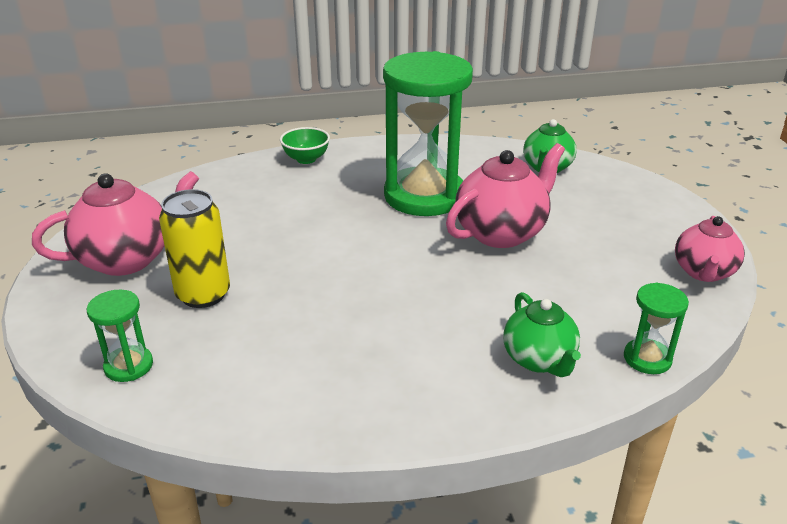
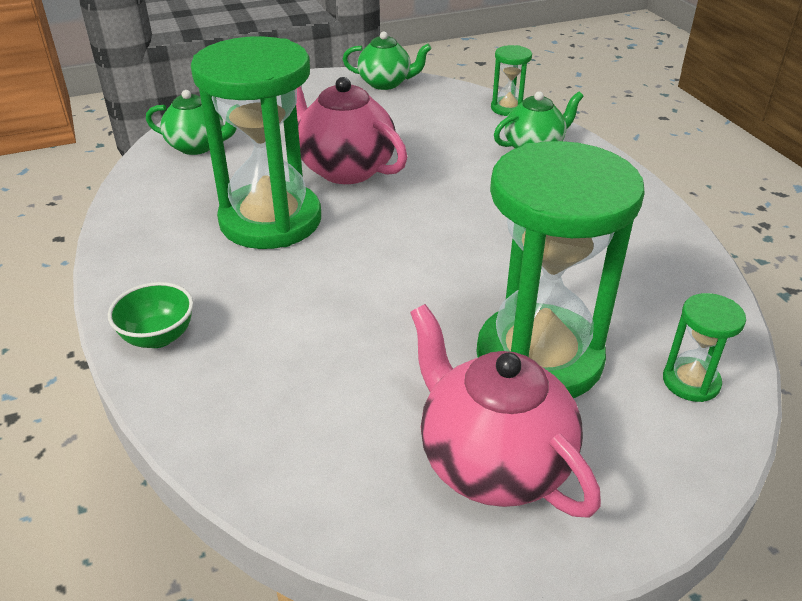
camera: 100 degrees left, 5 degrees up
yellow can [159,189,230,308] -> green hourglass [476,141,645,398]
pink teapot [675,216,745,282] -> green teapot [343,31,432,90]

